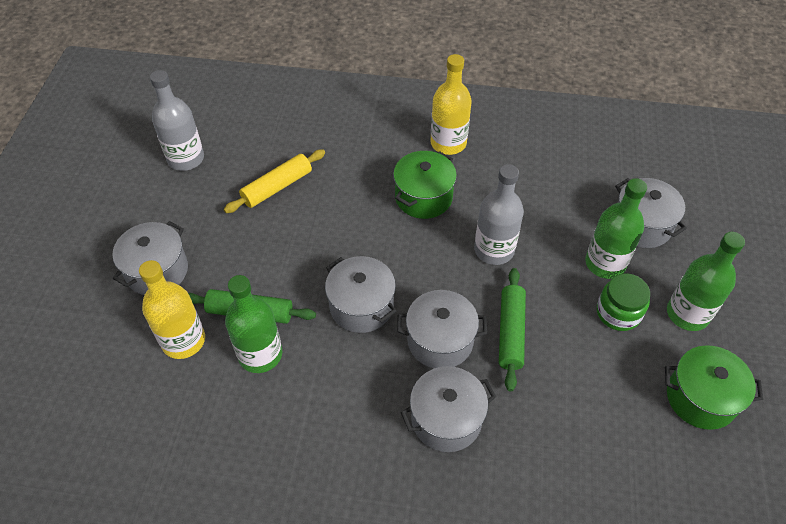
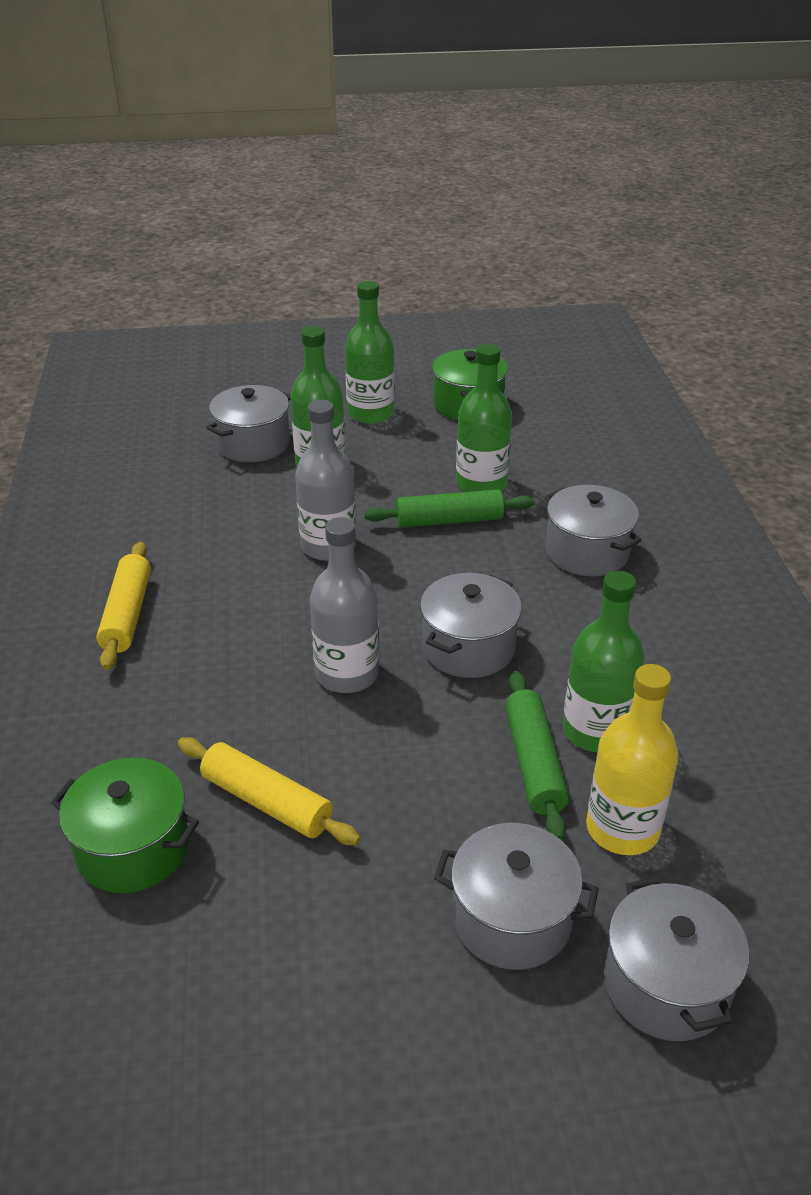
camera: 105 degrees left, 15 degrees down
grey bottle [150,70,204,171] -> grey bottle moved to [310,517,379,693]
green pot [393,151,457,219] -> green pot moved to [51,758,199,893]
grey pot [397,290,487,368] -> grey pot moved to [604,876,749,1041]
yellow bottle [430,54,472,155] -> yellow rolling pin [96,542,151,670]
green jar [597,273,650,331] -> none
none -> green bottle [456,344,512,492]

